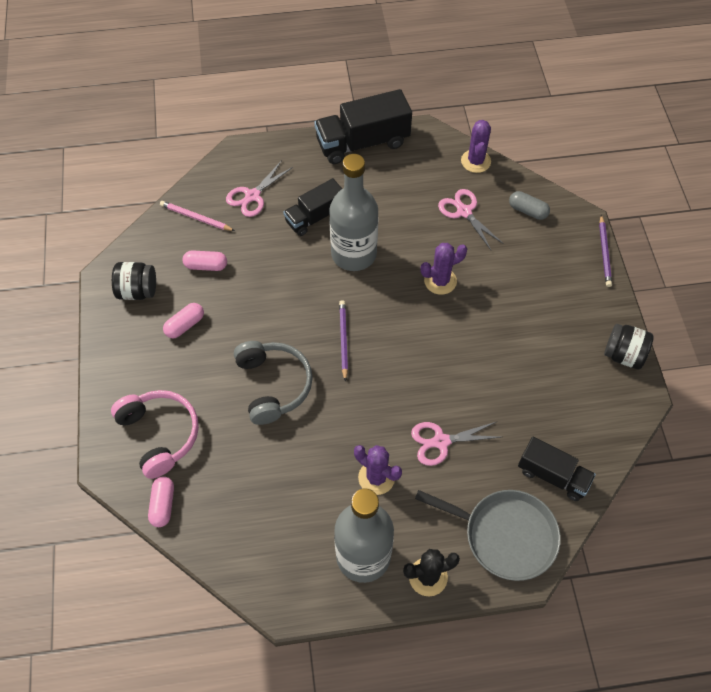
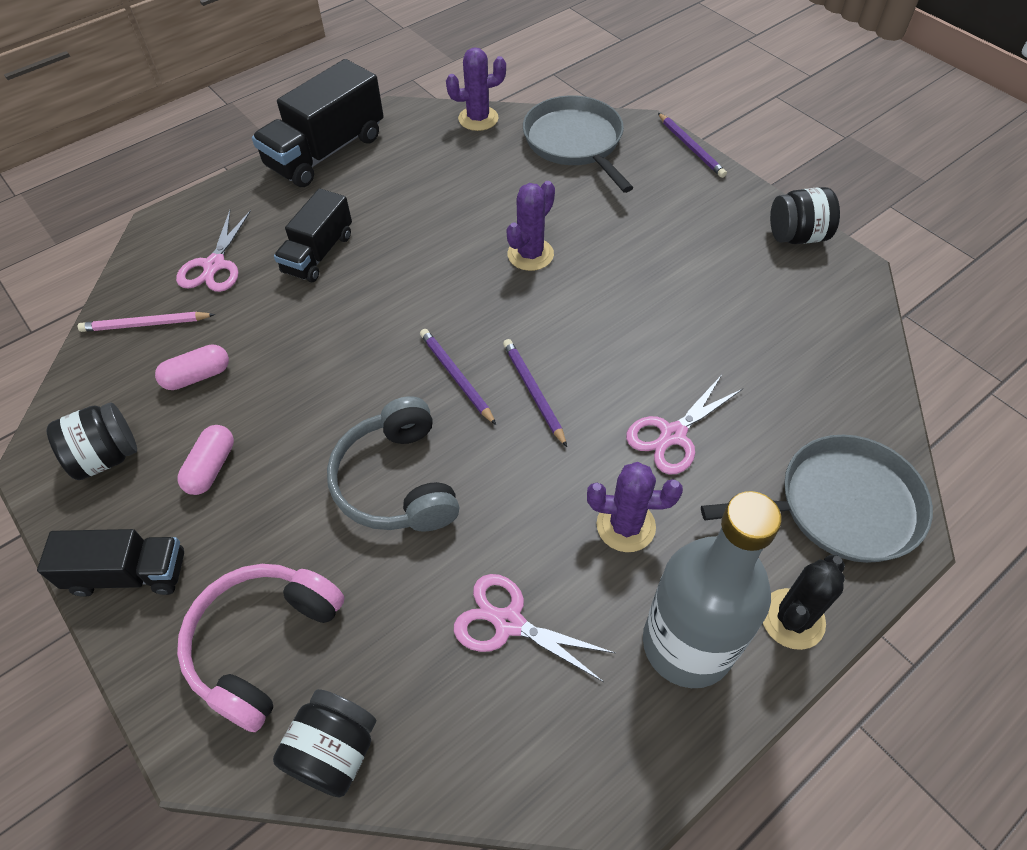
camera: 30 degrees left, 5 degrees down
pink headphones [111,390,199,479] -> pink headphones turned 90 degrees counterclockwise [177,564,345,732]
pink capsule [148,476,174,527] -> black jar [273,689,376,798]
grey headphones [234,341,313,425] -> grey headphones turned 150 degrees counterclockwise [327,396,459,532]
grey bottle [329,154,378,271] -> none
pink scissors [438,189,504,250] -> pink scissors moved to [454,574,615,682]
purple cactus [461,120,491,173] -> purple cactus turned 75 degrees counterclockwise [446,47,506,131]
grey capsule [509,191,550,220] -> grey pan [523,95,633,193]
black truck [518,437,596,501] -> black truck moved to [37,529,184,597]
none -> purple pencil [503,339,567,447]

